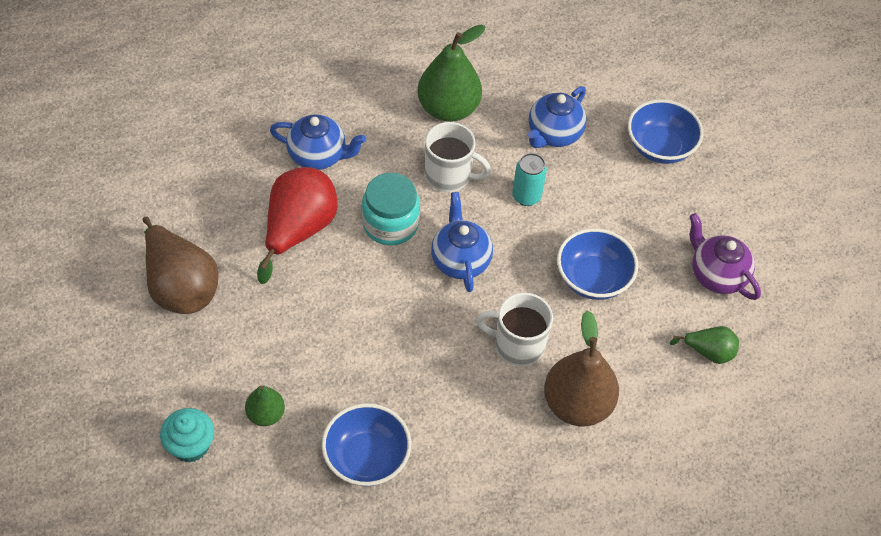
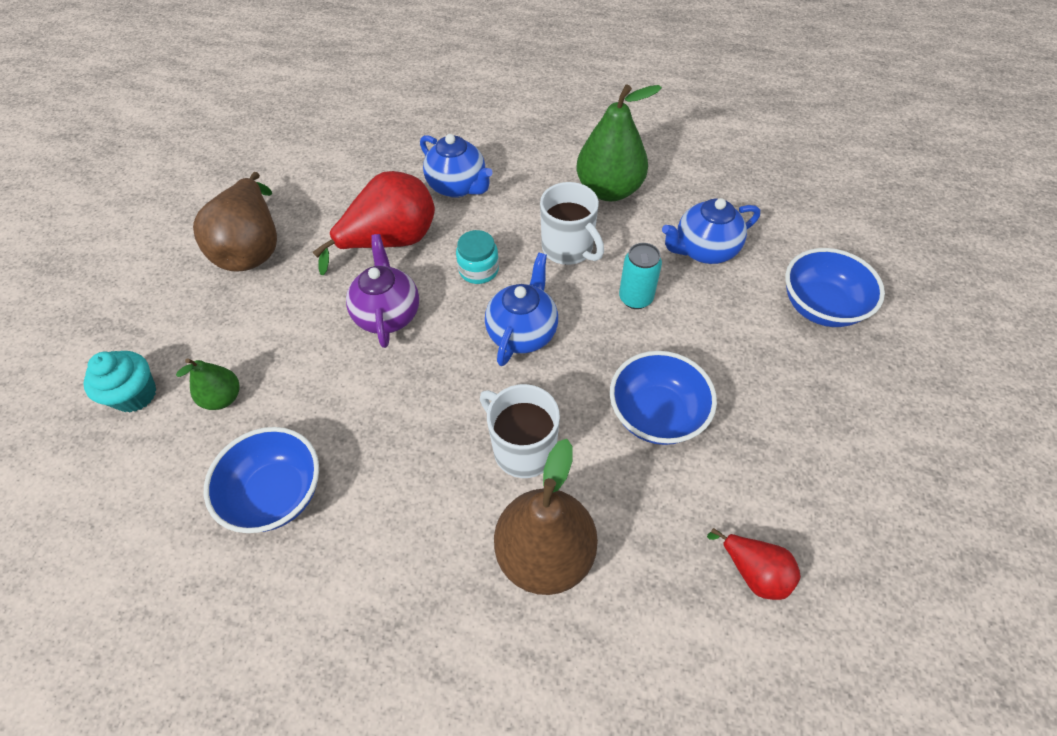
camera: 35 degrees right, 0 degrees up
turquoise jar [362,173,420,245] -> turquoise jar [456,230,499,284], size x0.65
green pear [670,326,739,364] -> red pear [707,528,801,600]
purple teapot [689,213,761,300] -> purple teapot moved to [346,234,419,348]

